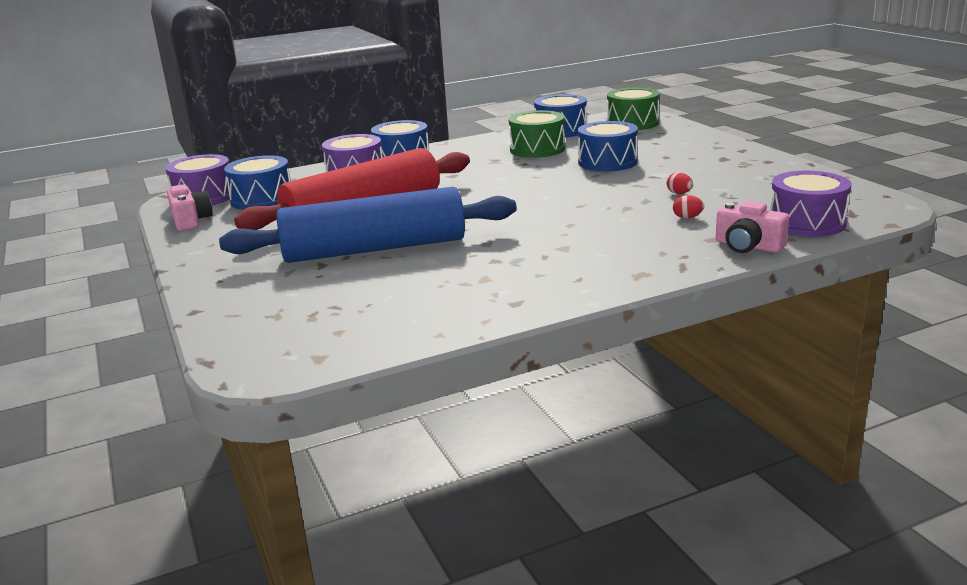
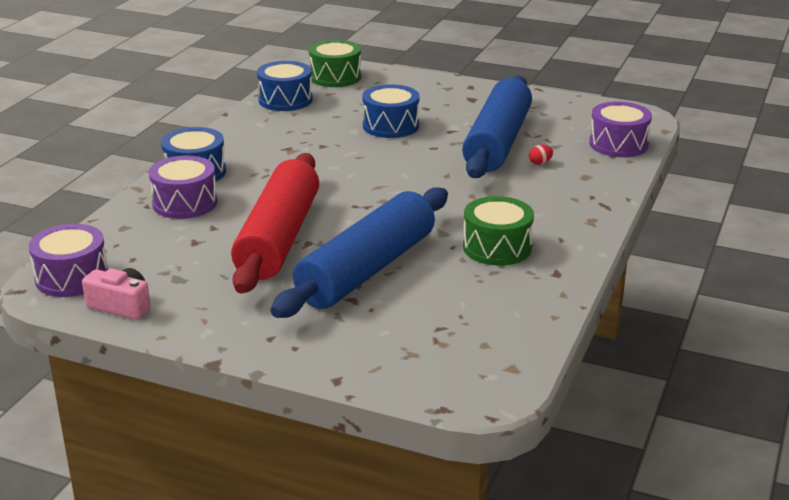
camera: 45 degrees left, 5 degrees up
blue drum [224,155,291,210] -> none
green drum [509,110,565,158] -> green drum moved to [463,196,534,266]
red egg [667,172,693,194] -> blue rolling pin [462,76,532,178]
pink camera [716,201,789,253] -> none

